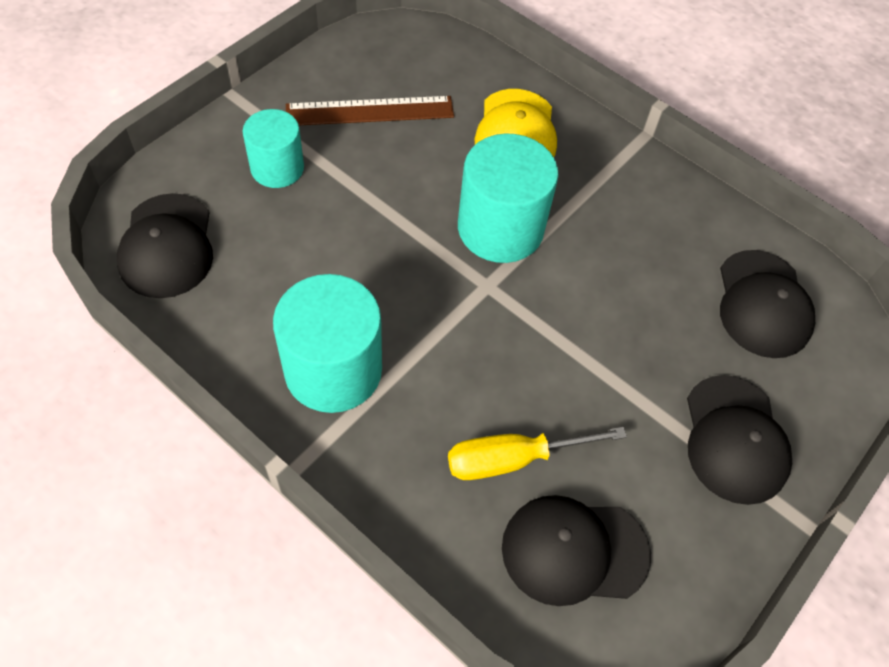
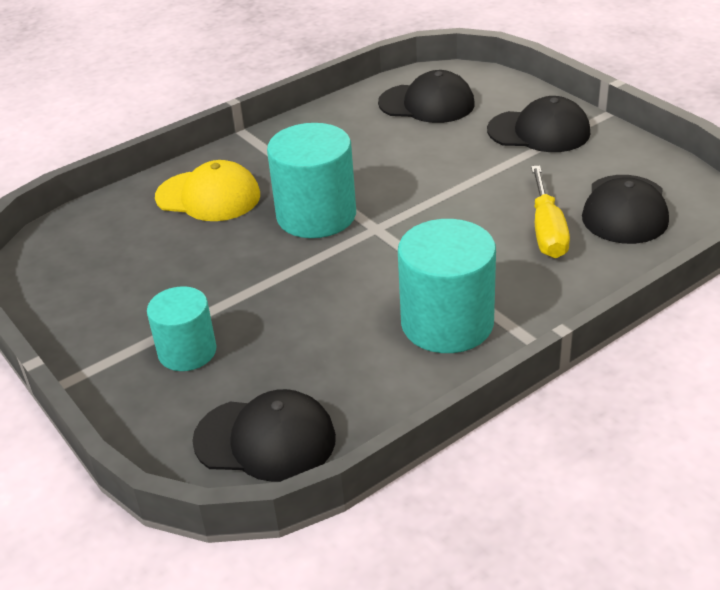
camera: 70 degrees left, 20 degrees down
brown ruler [286,96,454,125] -> none

